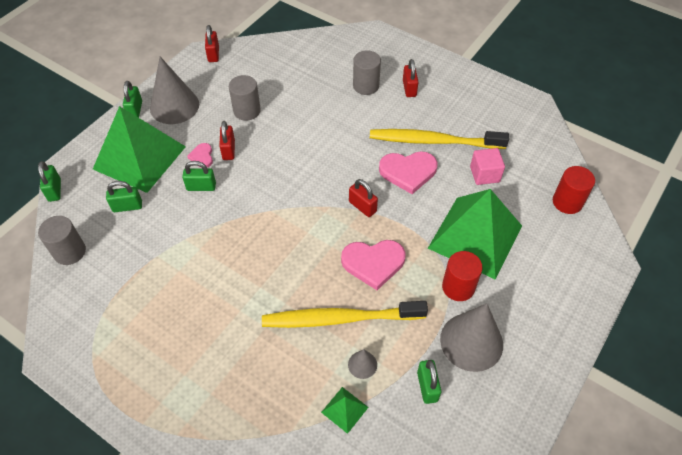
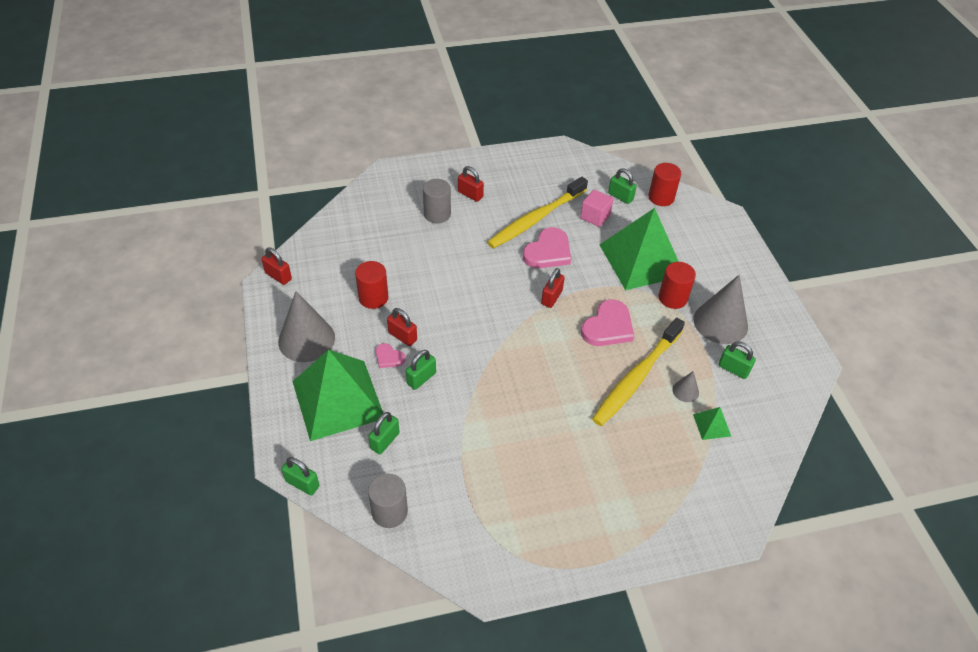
camera: 50 degrees left, 5 degrees down
green padlock [123,81,142,118] -> green padlock moved to [608,168,637,204]
grey cylinder [229,75,261,121] -> red cylinder [355,261,388,309]
red padlock [349,179,378,217] -> red padlock turned 60 degrees counterclockwise [541,268,565,308]

